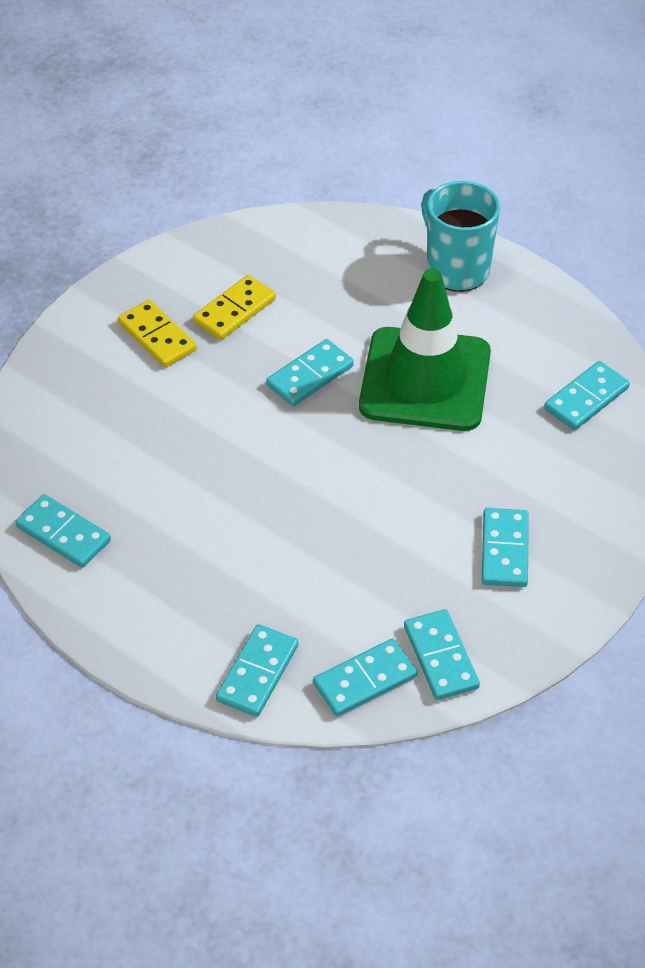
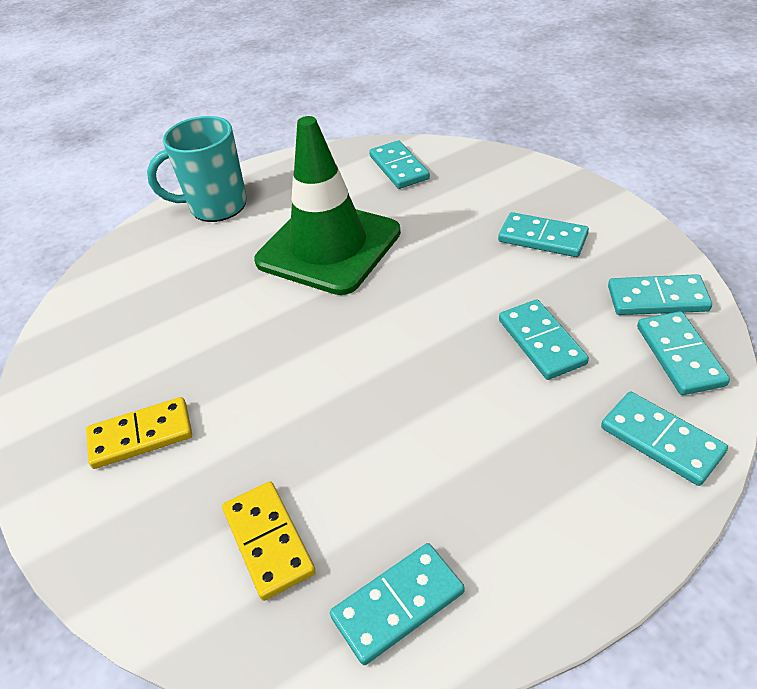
camera: 65 degrees left, 5 degrees down
yellow domino [193,275,276,340] -> yellow domino moved to [222,481,316,601]
turquoise domino [266,339,354,406] -> turquoise domino moved to [499,299,589,380]

